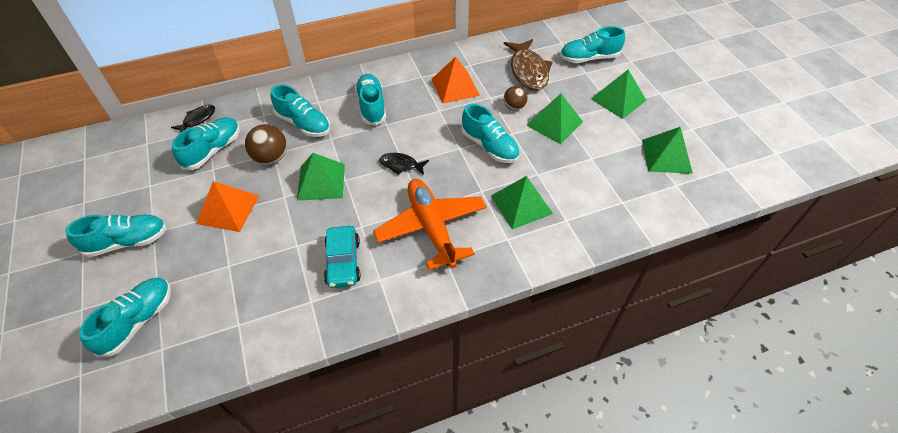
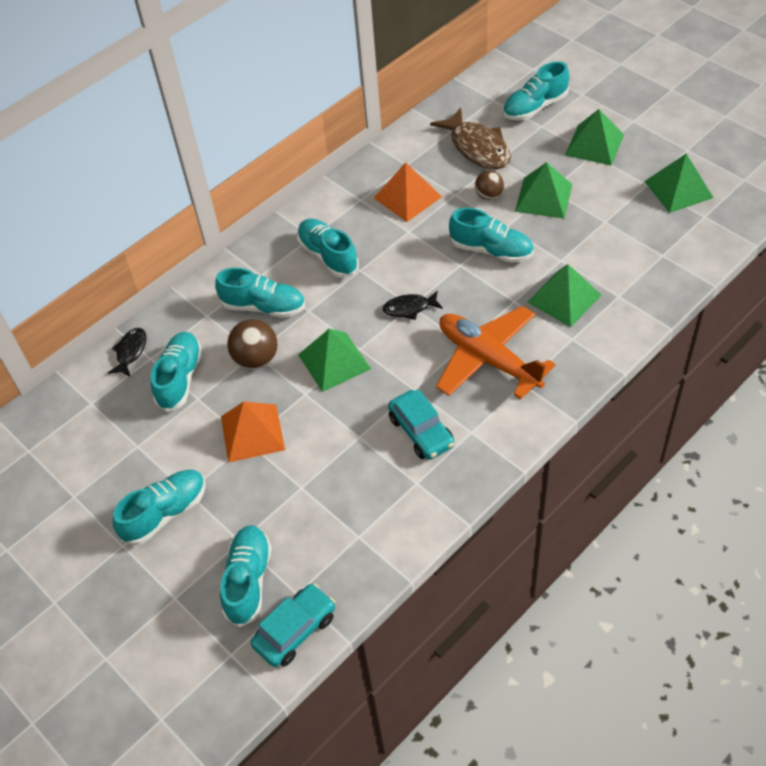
camera: 20 degrees left, 0 degrees up
none -> turquoise car [251,583,335,667]

